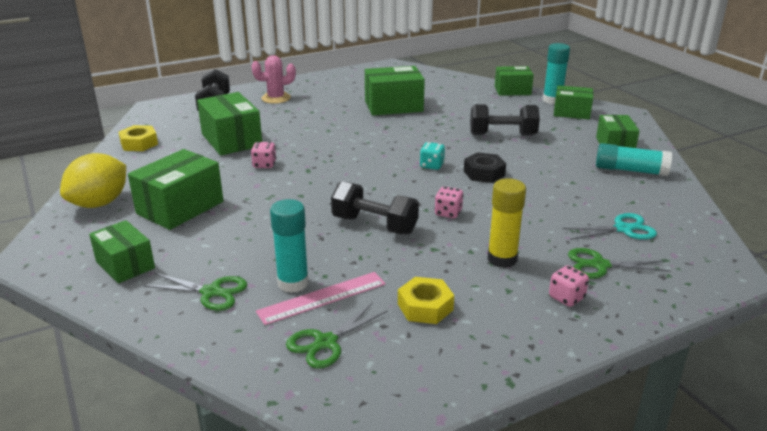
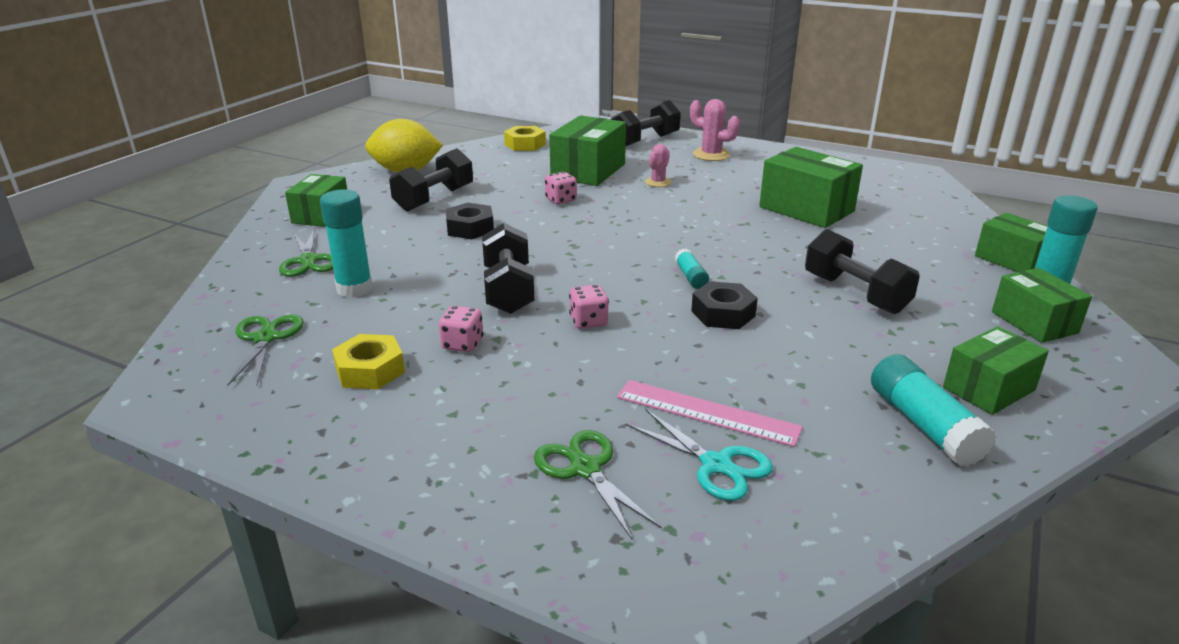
camera: 55 degrees right, 0 degrees up
green box [128,149,223,230] -> black dumbbell [389,148,473,212]
pink ruler [256,272,386,325] -> pink ruler moved to [617,380,803,447]
green scissors [286,302,388,369] -> green scissors turned 75 degrees clockwise [227,314,304,386]
turquoise dice [420,142,445,170] -> turquoise glue stick [675,249,709,289]
yellow glue stick [488,178,526,268] -> none
pink dice [549,265,589,307] -> pink dice moved to [439,306,483,352]
none -> black nut [446,203,494,240]
none -> pink cactus [645,144,671,187]

